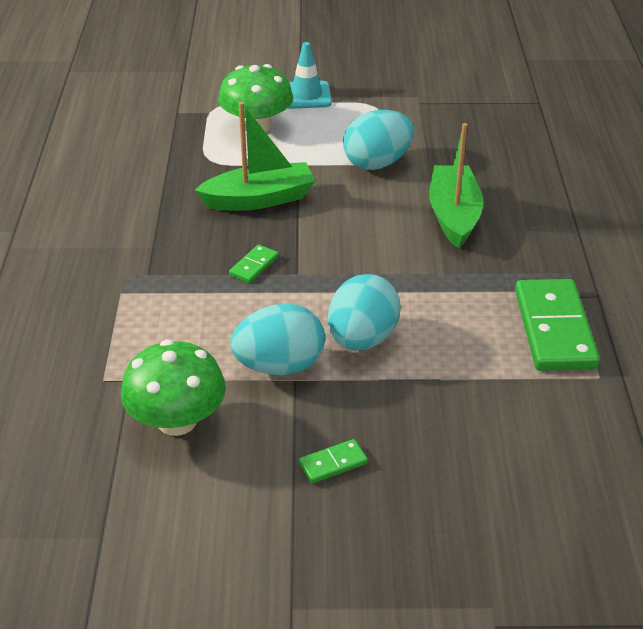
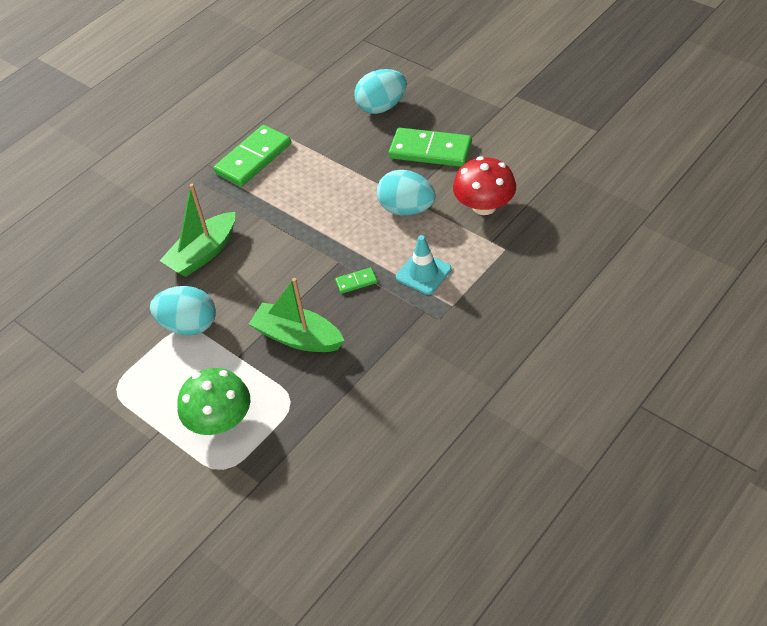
camera: 135 degrees left, 10 degrees up
green mushroom [121,340,226,436] -> red mushroom [453,156,516,215]
turquoise traffic cone [288,42,332,109] -> turquoise traffic cone moved to [396,235,452,295]
green domino [299,439,368,483] -> green domino [389,128,472,167], size x2.22
turquoise egg [328,274,401,351] -> turquoise egg moved to [354,69,407,114]

